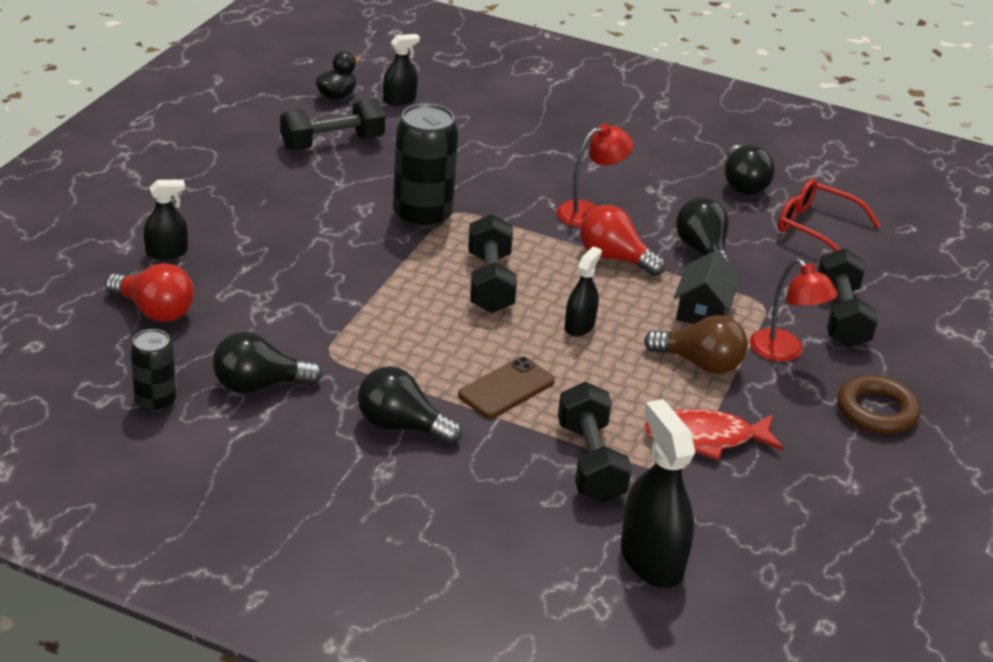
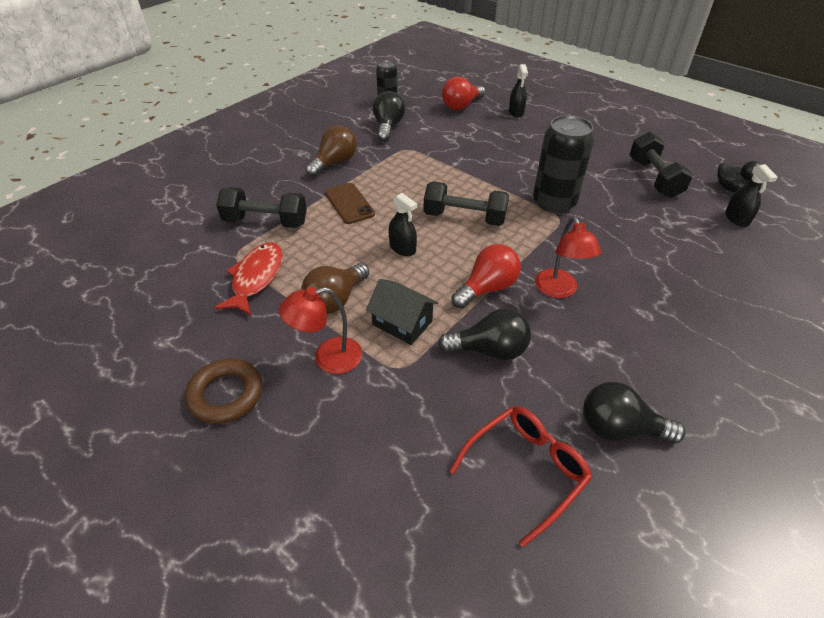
camera: 110 degrees right, 10 degrees up
black light bulb [358,366,462,444] -> brown light bulb [305,125,357,177]
black spray bottle [621,399,695,588] -> none
black dumbbell [817,248,879,348] -> none

